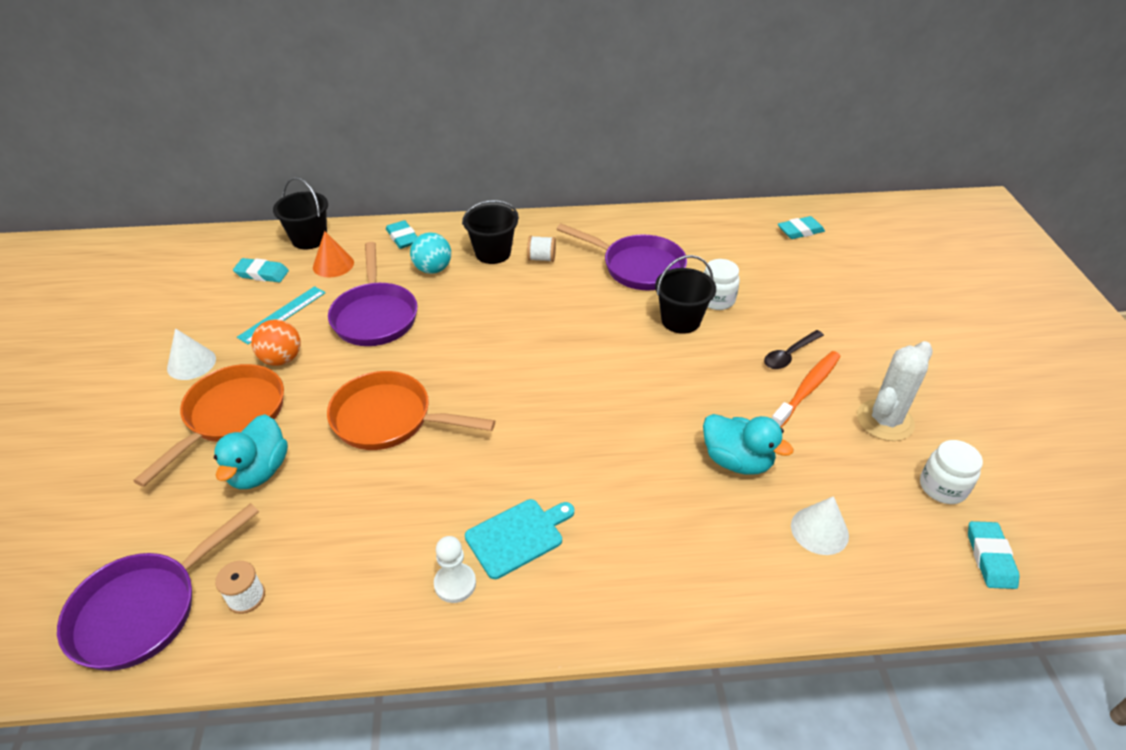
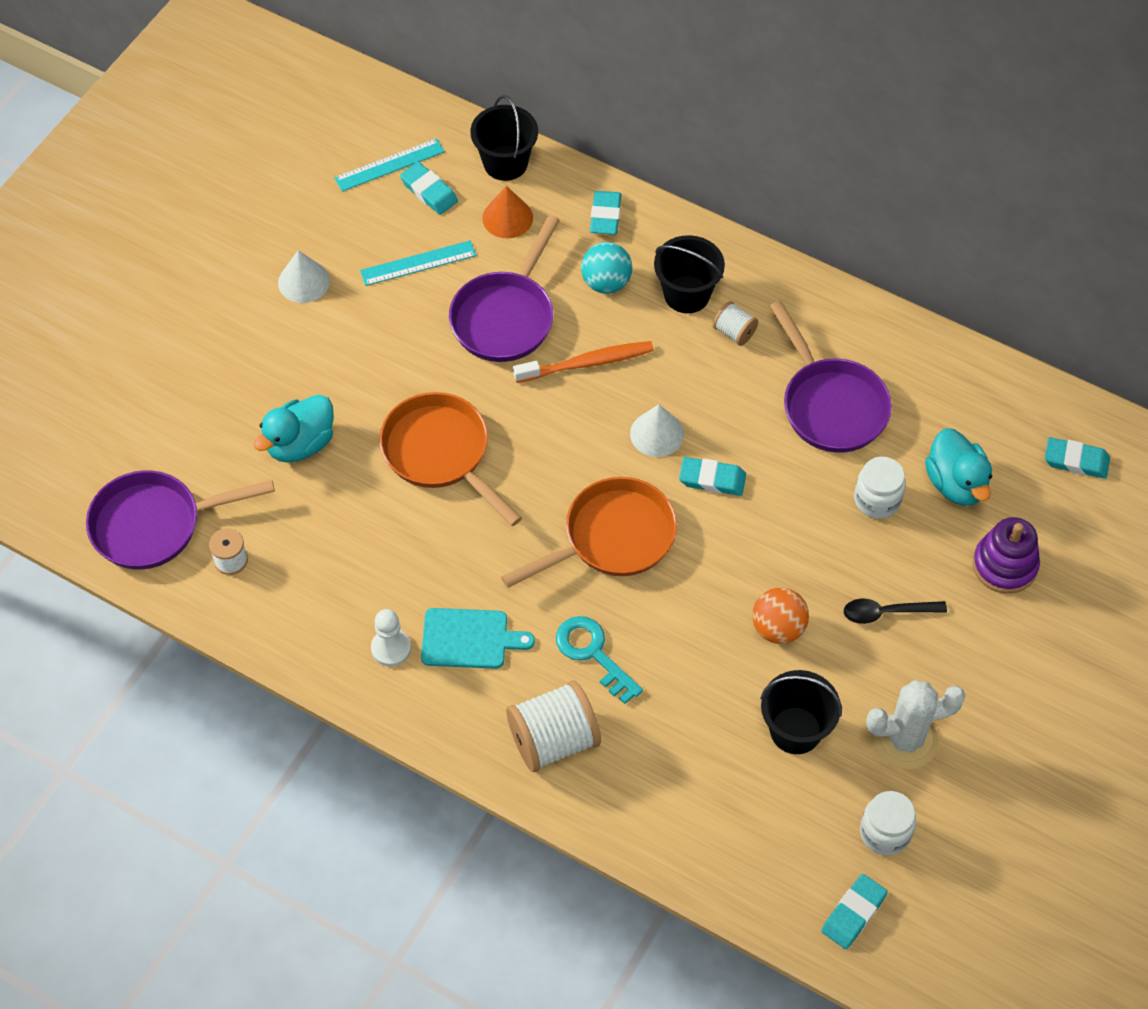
camera: 35 degrees right, 15 degrees up
orange pan [133,364,284,487] -> orange pan moved to [501,477,677,588]
orange ball [251,319,301,366] -> orange ball moved to [752,588,809,644]
black bucket [655,255,716,334] -> black bucket moved to [760,670,842,754]
turquoise duck [703,414,794,475] -> turquoise duck moved to [925,428,992,506]
orange toothbrush [772,351,841,428] -> orange toothbrush moved to [513,341,654,383]
white cone [791,496,849,555] -> white cone moved to [630,404,684,457]
none -> turquoise ruler [334,138,445,192]
none -> white spool [506,680,601,772]
none -> turquoise key [556,616,643,704]
none -> turquoise eraser [679,457,746,496]
none -> purple stacking toy [973,517,1040,594]

